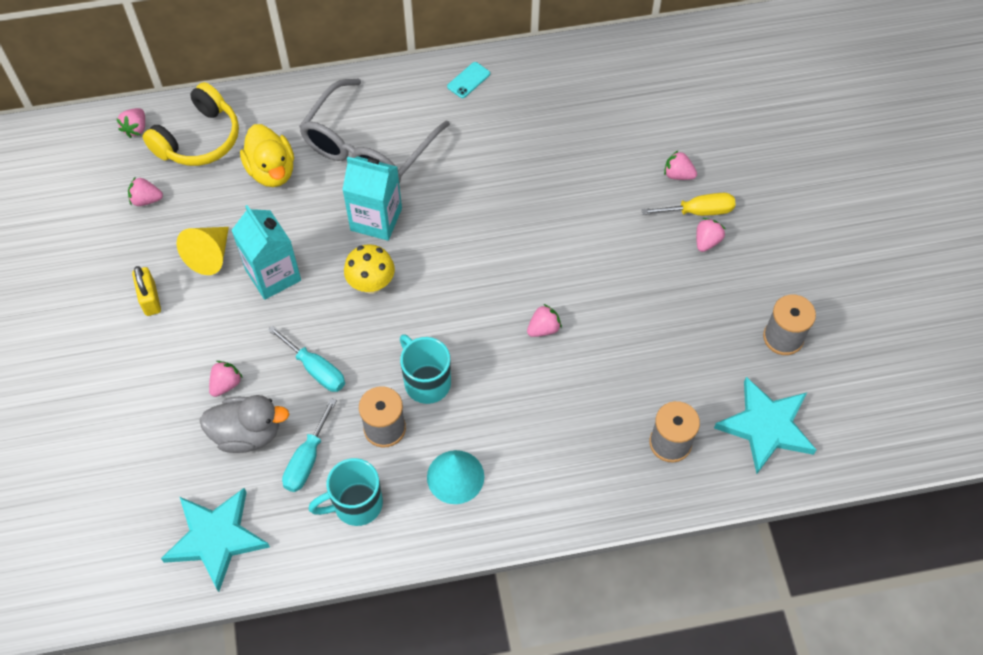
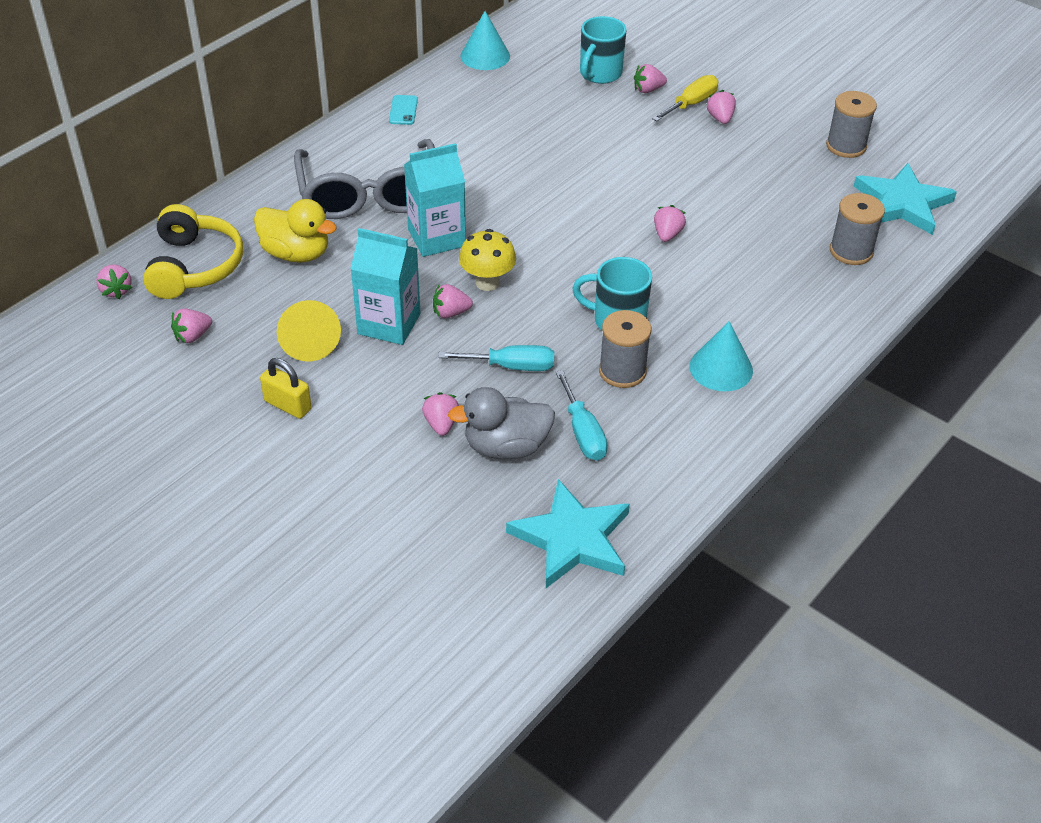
camera: 40 degrees left, 15 degrees down
grey duck [200,395,289,453] -> grey duck turned 150 degrees counterclockwise [448,387,555,459]
turquoise mug [308,458,383,526] -> turquoise mug moved to [580,16,627,84]
none -> pink strawberry [433,284,473,318]
none -> turquoise cone [460,11,510,70]

